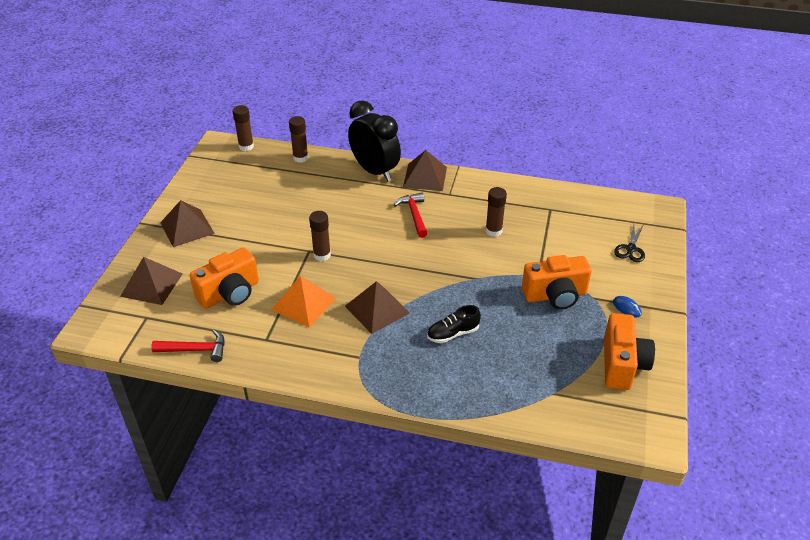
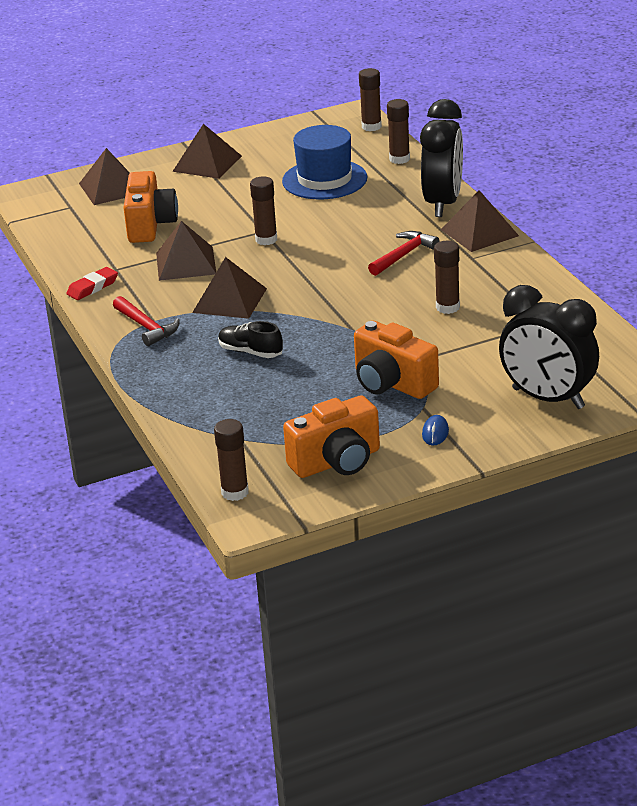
camera: 55 degrees right, 10 degrees down
red hammer [151,330,225,362] -> red hammer moved to [113,296,179,346]
orange camera [189,247,259,309] -> orange camera turned 105 degrees counterclockwise [123,171,178,243]
orange pyramid [271,276,336,328] -> brown pyramid [156,221,216,281]
black scissors [614,224,645,262] -> black clock [499,285,599,409]
none -> red eraser [66,267,118,300]
none -> brown glue stick [214,419,249,501]
none -> blue hat [282,125,367,199]

